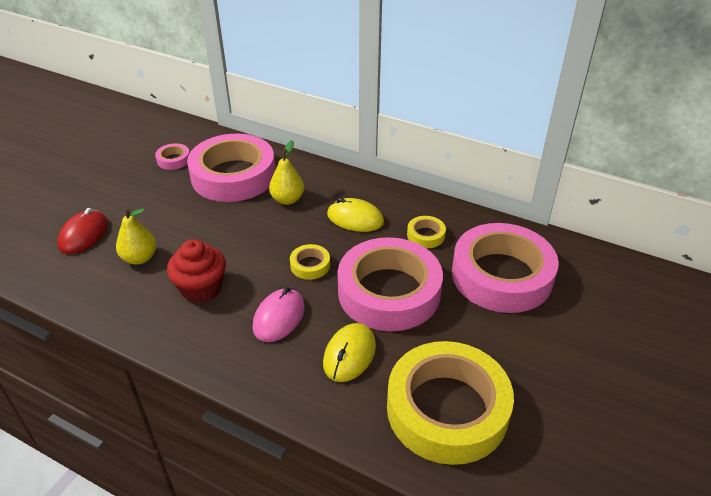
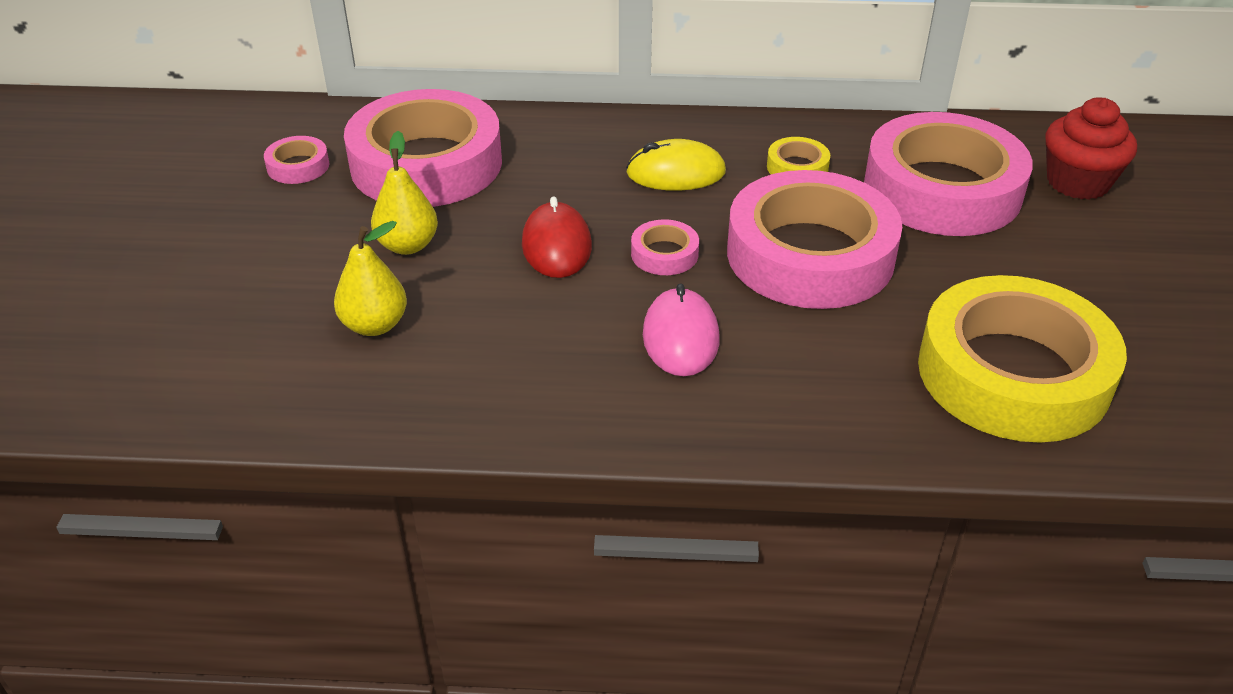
camera: 25 degrees left, 0 degrees up
red mouse [57,208,108,254] -> red mouse moved to [522,196,592,278]
red cupcake [167,239,226,303] -> red cupcake moved to [1046,97,1137,200]
yellow pear [269,140,304,205] -> yellow pear moved to [371,131,438,255]
yellow tape [290,244,330,280] -> pink tape [631,219,699,275]
yellow mouse [323,323,376,382] -> none

